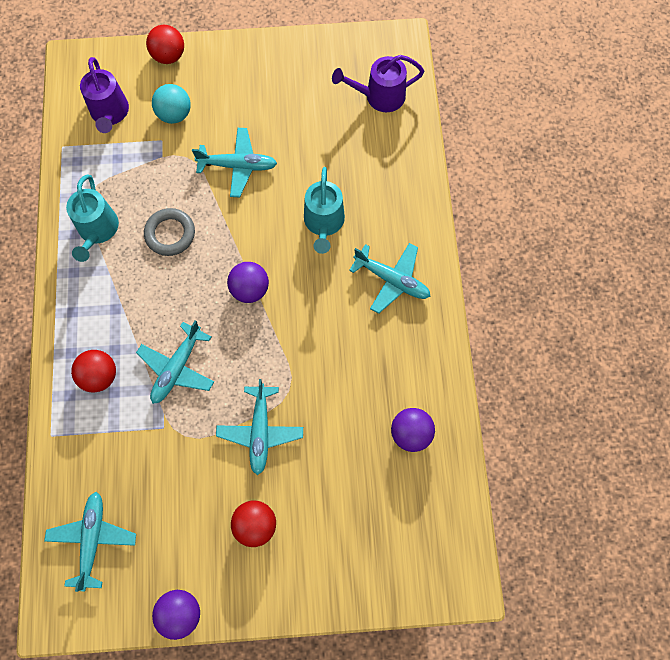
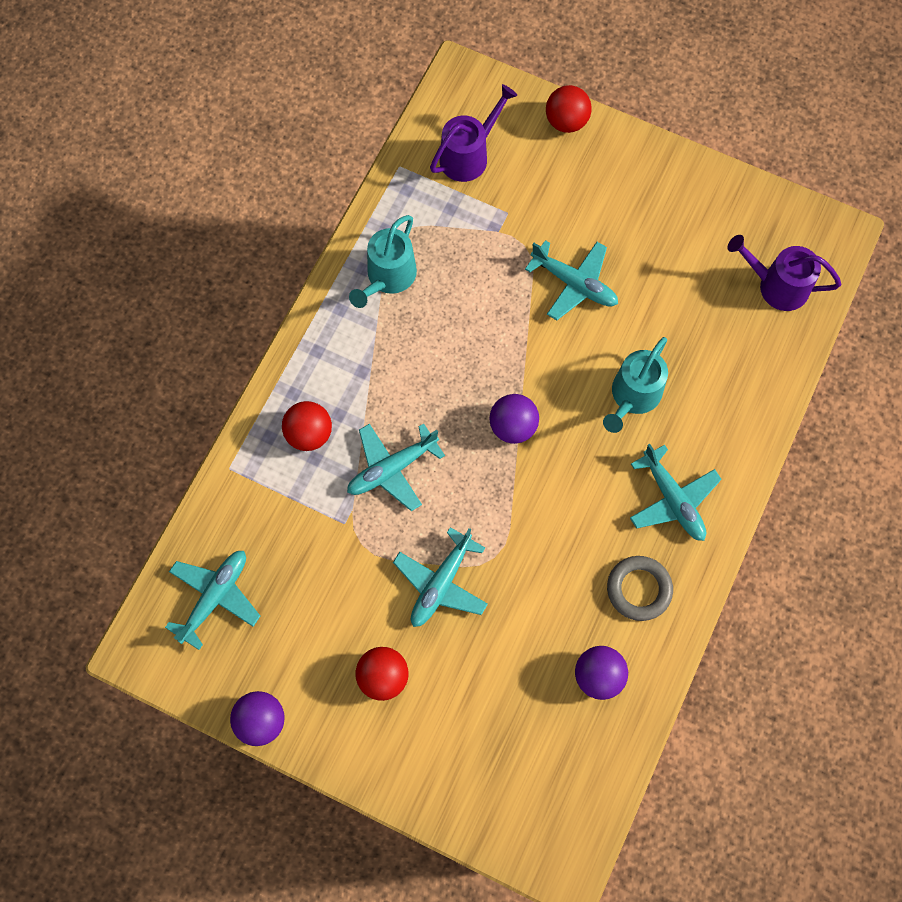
camera: 30 degrees right, 0 degrees up
purple watering can [80,57,129,133] -> purple watering can turned 150 degrees counterclockwise [430,84,517,182]
grey ring [144,208,195,256] -> grey ring moved to [607,556,673,621]
turquoise ball [152,84,191,124] -> none

